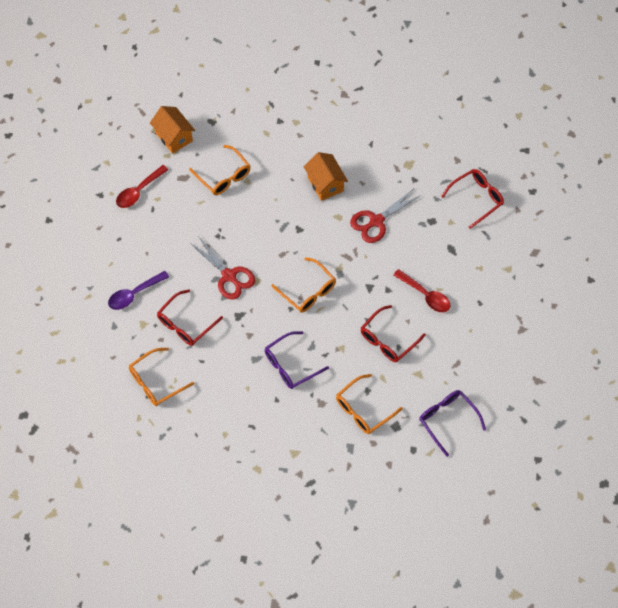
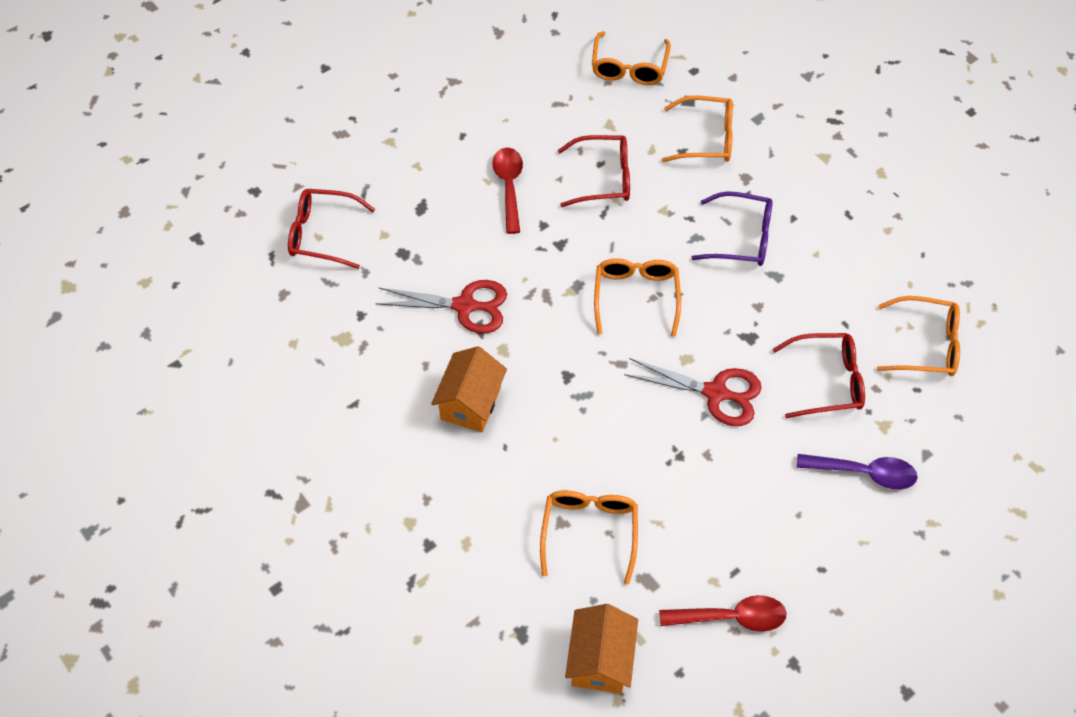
camera: 135 degrees left, 5 degrees down
red scissors [190,237,255,300] -> red scissors turned 105 degrees clockwise [624,358,762,426]
purple glasses [419,390,486,457] -> orange glasses [592,31,671,85]

